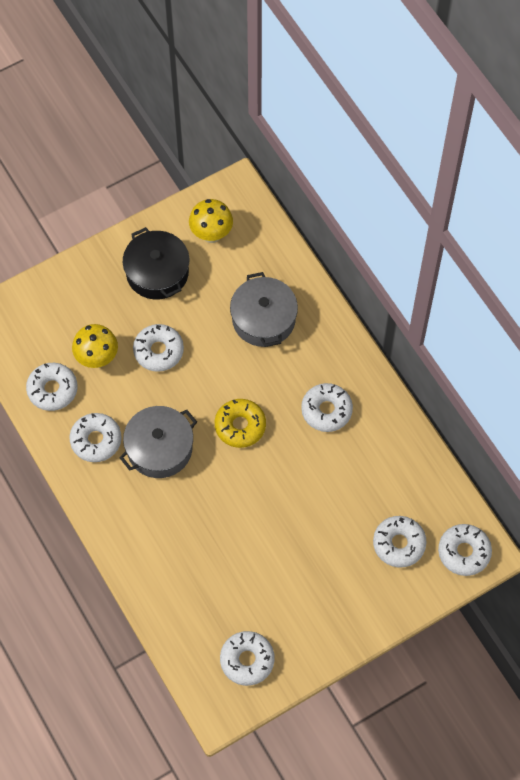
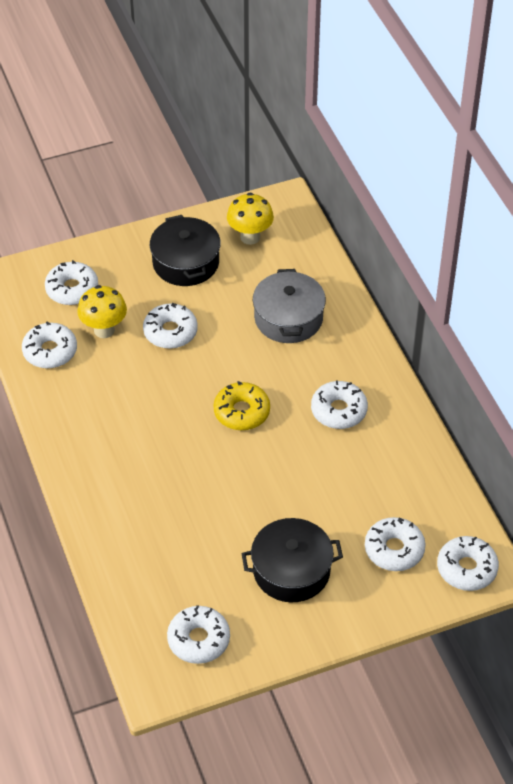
camera: 10 degrees right, 15 degrees down
white donut [69,413,122,462] -> white donut moved to [45,260,98,305]
grey pot [119,406,197,478] -> none
none -> black pot [241,518,343,602]

